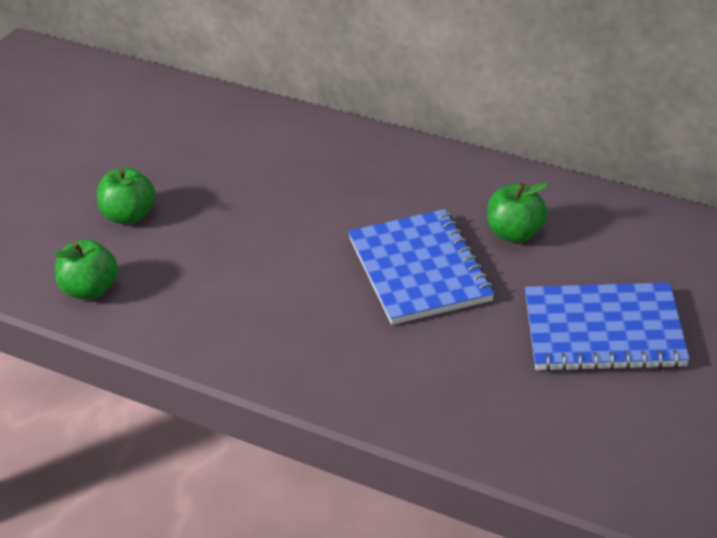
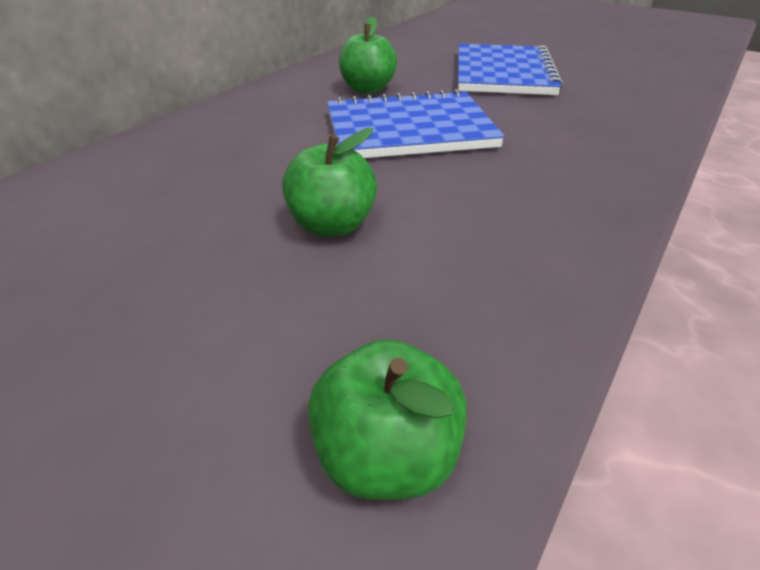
camera: 85 degrees left, 0 degrees up
green apple [97,167,156,224] -> green apple moved to [282,128,377,236]

